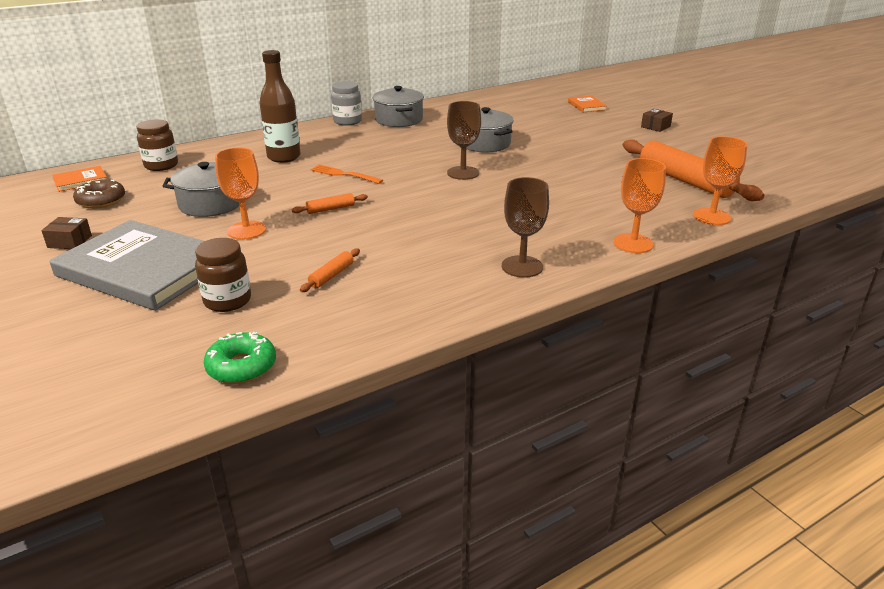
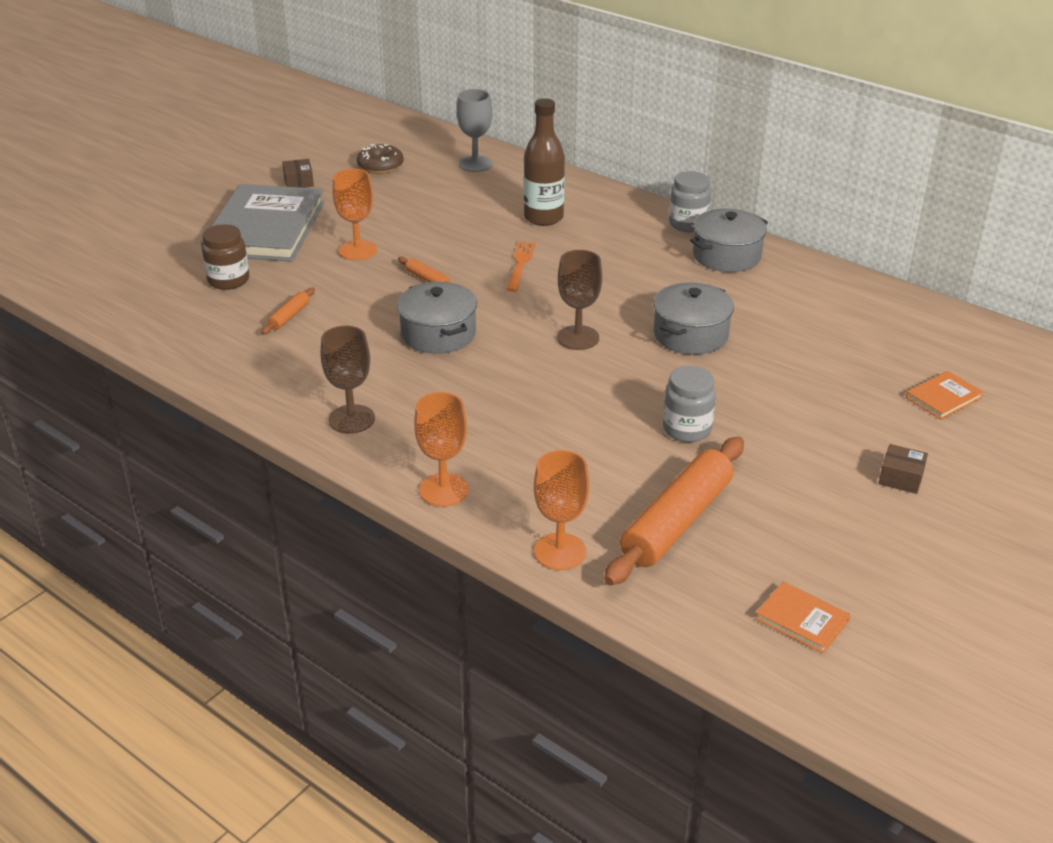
camera: 70 degrees right, 5 degrees up
orange book [52,166,107,192] -> orange book moved to [755,582,851,654]
brown jar [137,119,178,171] -> grey goblet [457,89,493,172]
grey pot [162,162,240,217] -> grey pot moved to [397,282,477,354]
green donut [204,332,276,384] -> none
orange rolling pin [300,248,360,292] -> orange rolling pin turned 75 degrees counterclockwise [262,288,315,334]
none -> grey jar [663,366,716,442]

